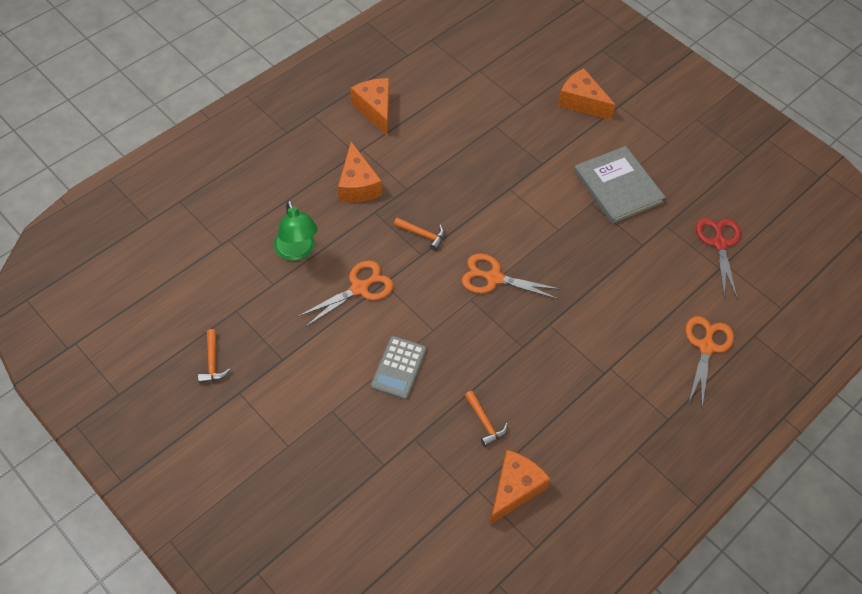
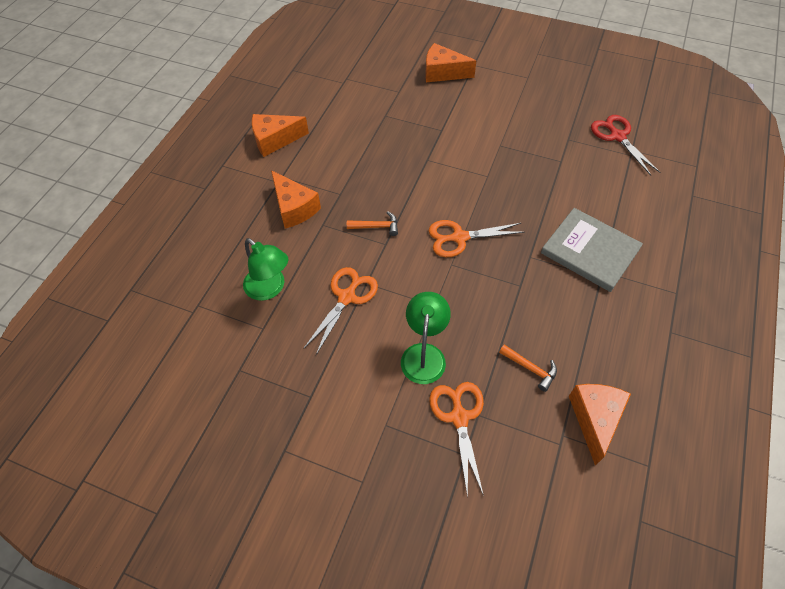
camera: 20 degrees left, 0 degrees up
orange hammer [198,329,230,383] -> none
orange cheese [350,78,389,135] -> orange cheese turned 60 degrees counterclockwise [252,114,309,157]
grey calculator [371,336,426,400] -> green lamp [401,292,451,384]
grey book [574,146,666,224] -> grey book moved to [541,208,643,292]
orange scissors [686,316,734,407] -> orange scissors moved to [429,382,484,498]

